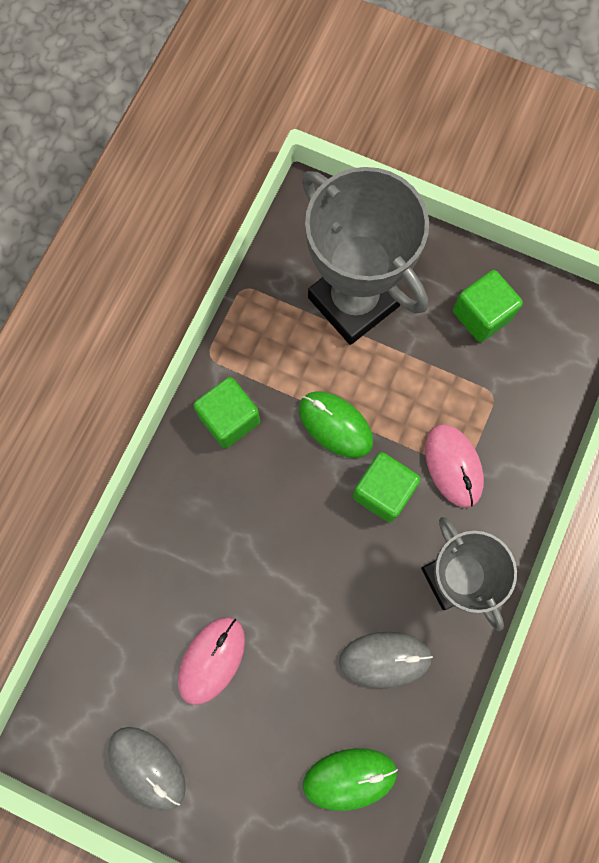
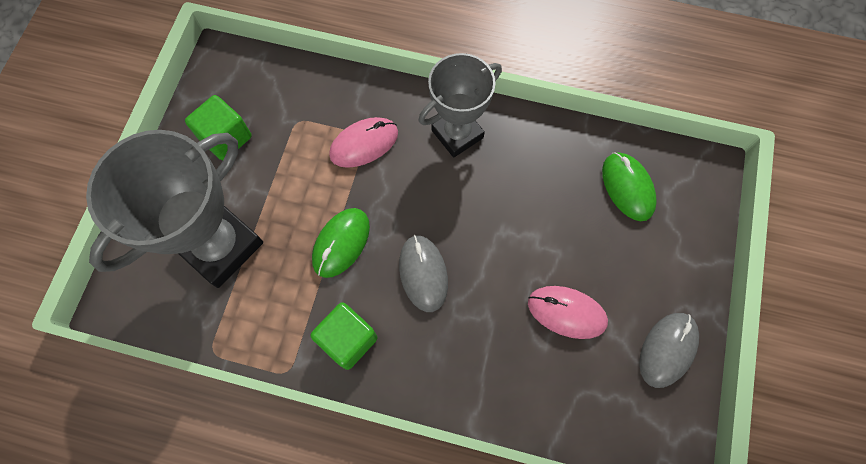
camera: 100 degrees left, 5 degrees down
grey mouse [339,632,433,688] -> grey mouse moved to [399,235,448,312]
green cube [352,452,421,522] -> none

